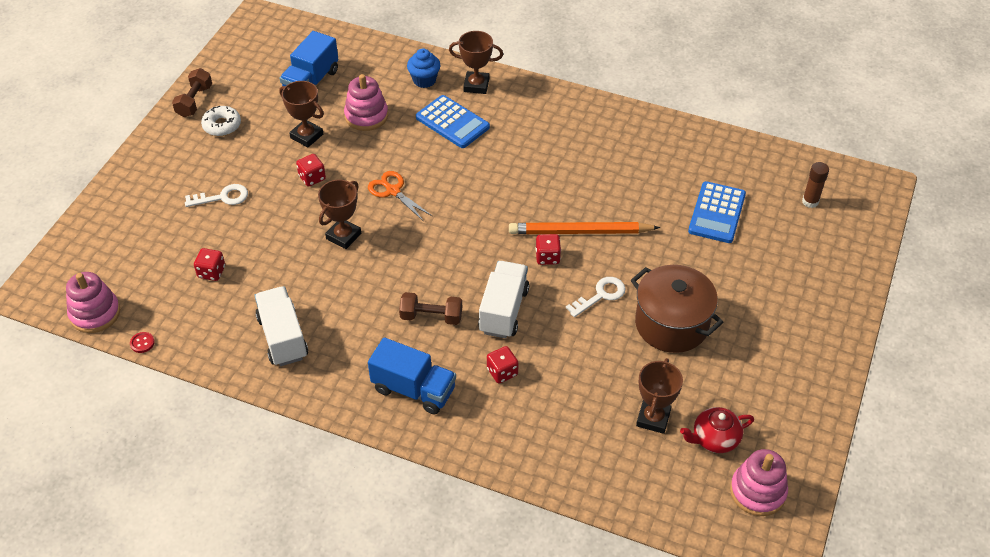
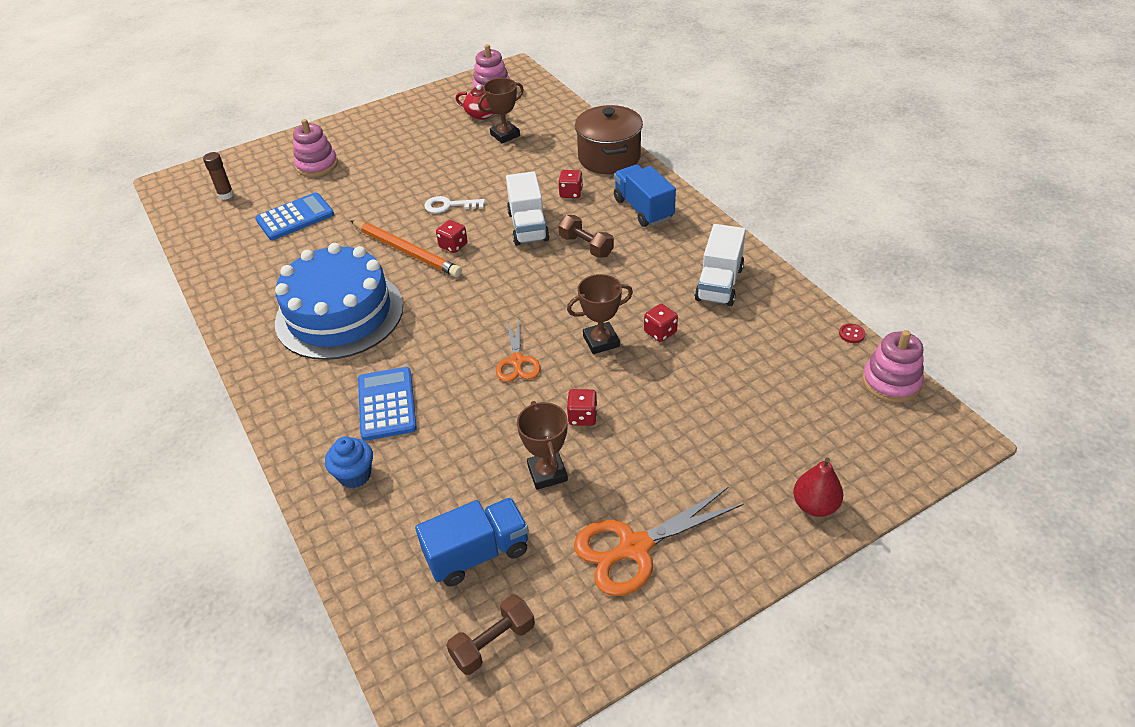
camera: 140 degrees left, 5 degrees down
brown dumbbell [172,68,212,117] -> brown dumbbell moved to [446,595,535,675]
white key [185,184,248,207] -> none
red dice [194,248,225,281] -> red dice moved to [644,304,678,342]
white donut [201,106,241,136] -> orange scissors [574,487,744,596]
pink stacking toy [344,74,388,131] -> pink stacking toy moved to [293,119,338,177]
brown trophy [449,31,503,94] -> none
white truck [478,261,529,338] -> white truck turned 60 degrees counterclockwise [506,171,550,246]
brown pot [631,265,723,353] -> brown pot moved to [575,105,643,174]
none -> blue cake [275,243,403,360]
none -> red pear [793,458,843,517]

